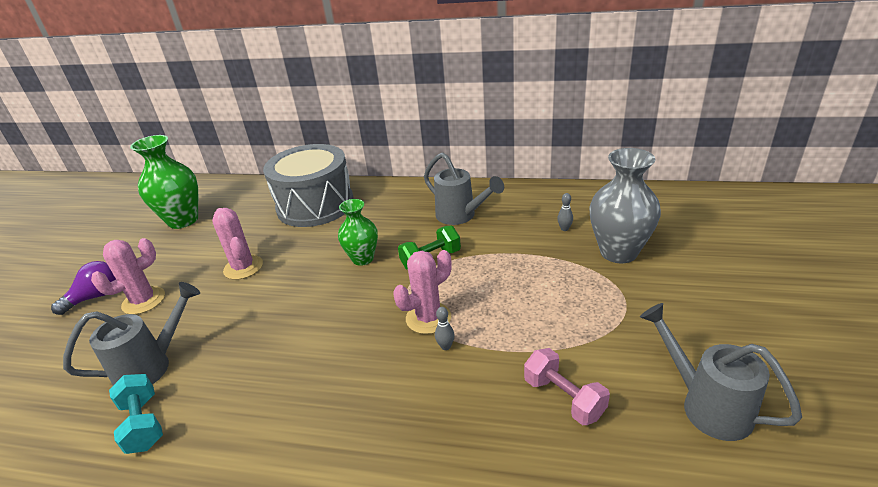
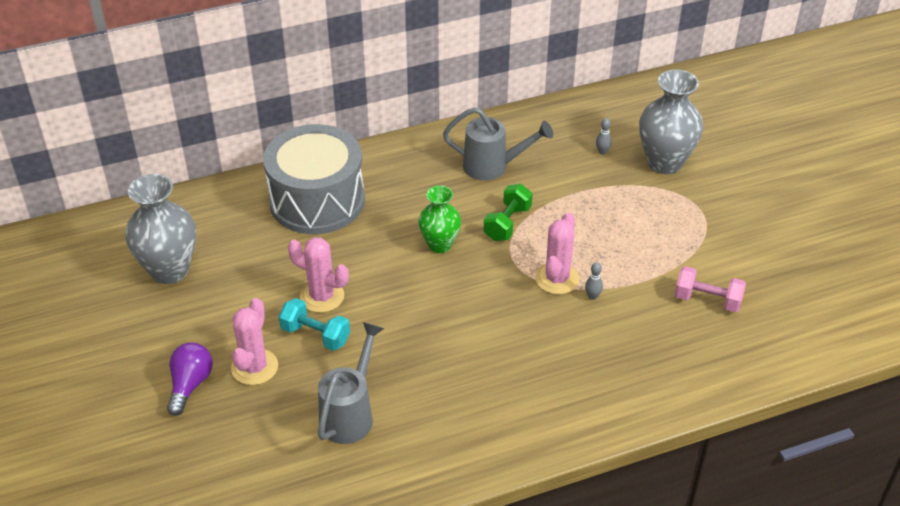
camera: 35 degrees left, 10 degrees up
turquoise dumbbell [109,374,163,454] -> turquoise dumbbell moved to [279,298,350,351]
green vase [130,135,198,229] -> grey vase [125,174,196,284]
grey watering can [640,303,802,441] -> none

